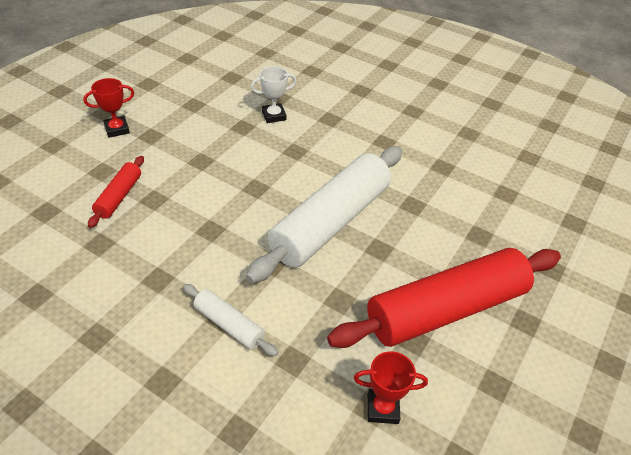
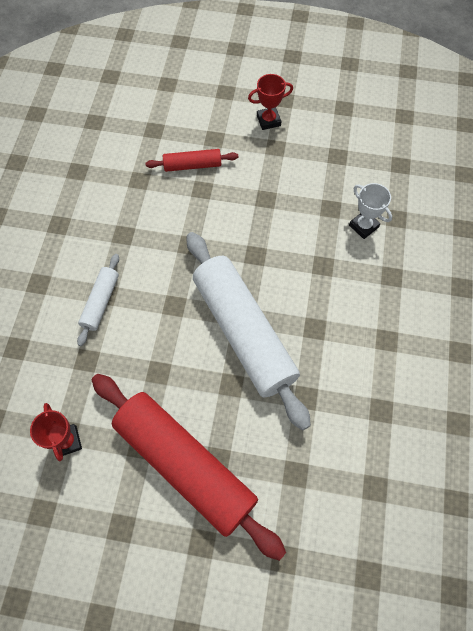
camera: 70 degrees right, 20 degrees up
red trophy [83,78,134,138] -> red trophy turned 60 degrees counterclockwise [248,74,293,130]
white rolling pin [246,146,402,283] -> white rolling pin turned 45 degrees clockwise [187,232,311,431]

